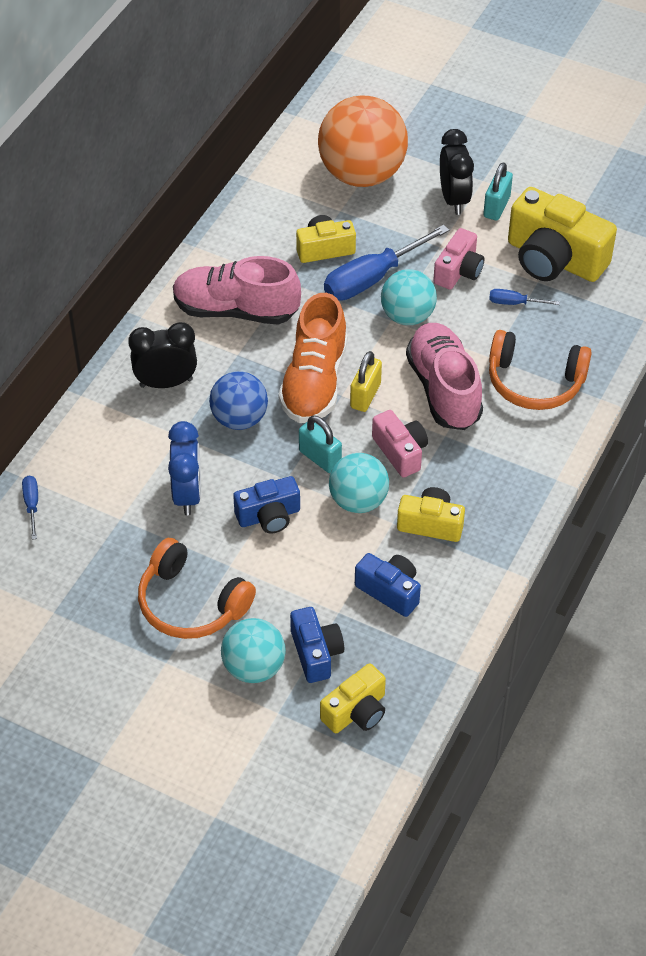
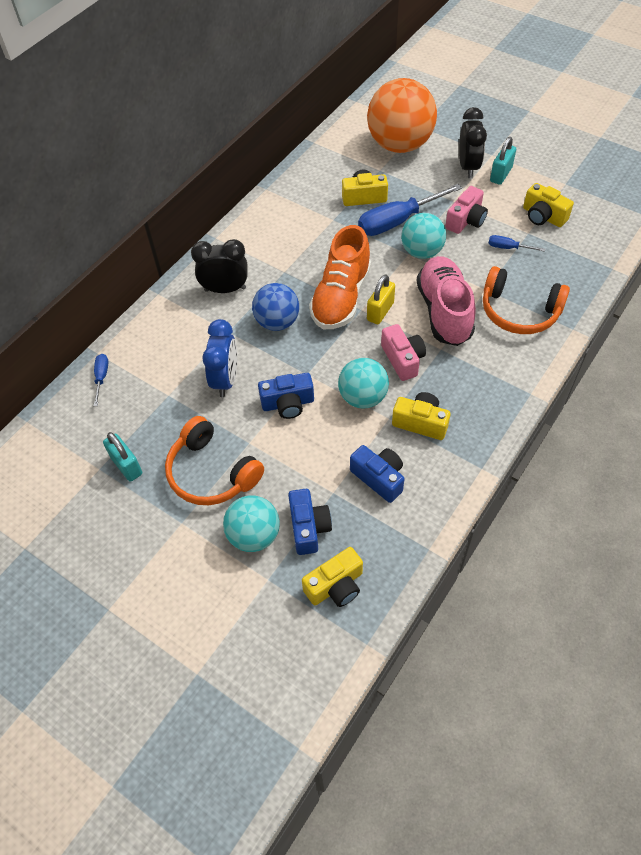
camera: 10 degrees right, 5 degrees up
pink shoe [173,256,301,325] -> none
turquoise padlock [299,415,342,473] -> turquoise padlock moved to [103,432,142,482]
yellow camera [508,187,617,282] -> yellow camera [523,183,574,227], size x0.56

